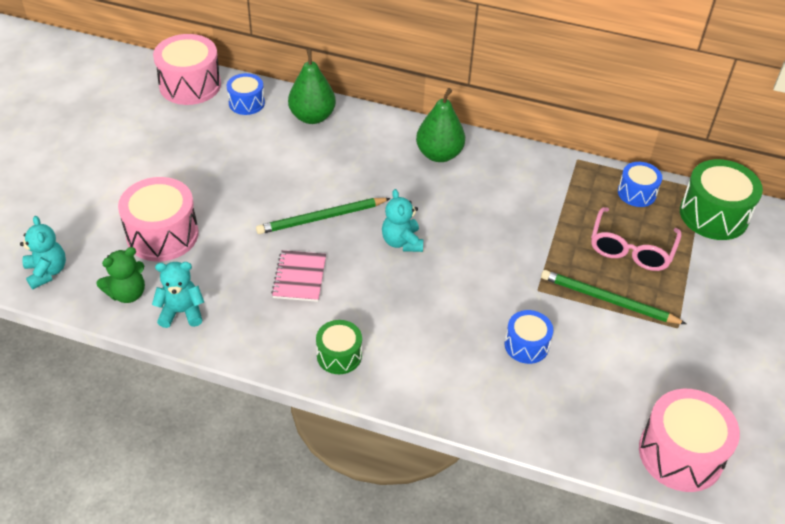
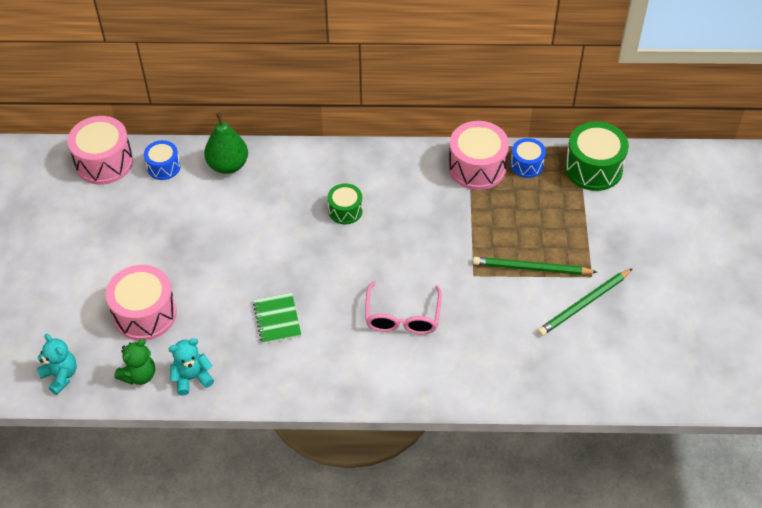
camera: 15 degrees left, 5 degrees up
green pencil [256,198,391,234] -> green pencil moved to [538,268,633,336]
pink notebook [271,250,326,302] -> green notebook [253,293,301,344]
green drum [316,320,362,374] -> green drum moved to [328,183,363,224]
turquoise teddy bear [382,189,423,252] -> none
green pear [416,88,465,162] -> none
blue drum [504,310,553,364] -> none
pink glasses [591,207,681,271] -> pink glasses moved to [365,281,442,334]
pink drum [639,389,740,492] -> pink drum moved to [448,121,509,190]

